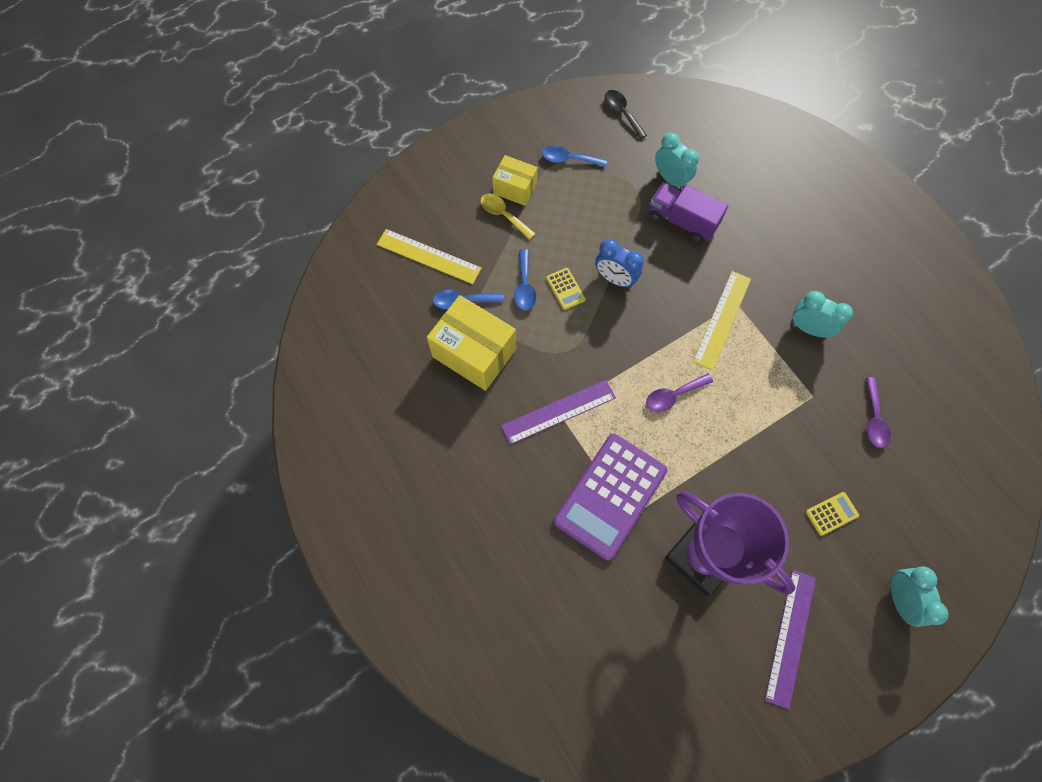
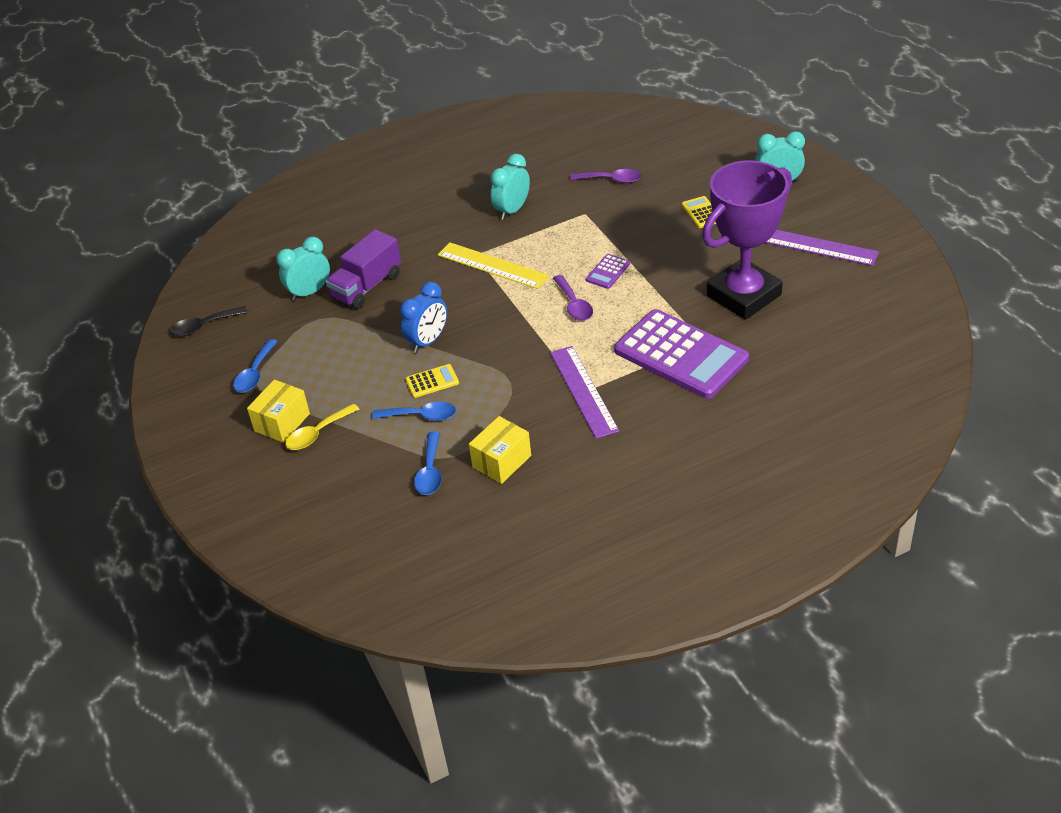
camera: 80 degrees left, 25 degrees down
yellow ruler [377,229,482,284] -> none
yellow box [427,295,516,391] -> yellow box [469,416,531,484], size x0.59
none -> purple calculator [586,254,630,289]

